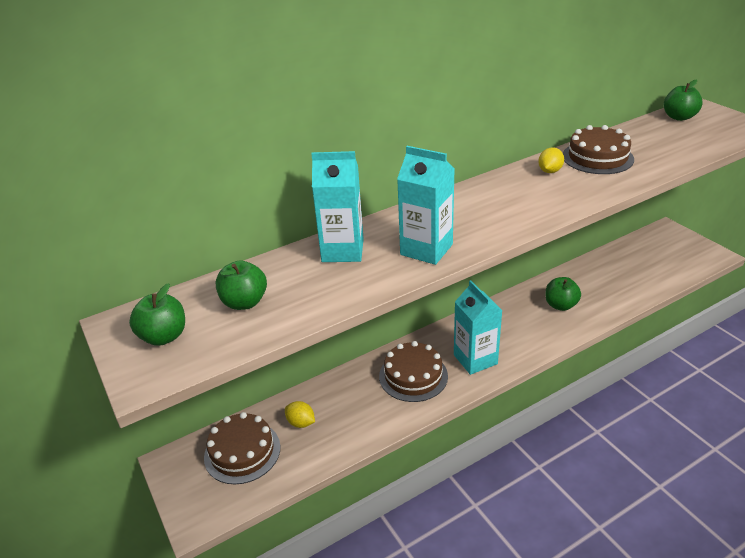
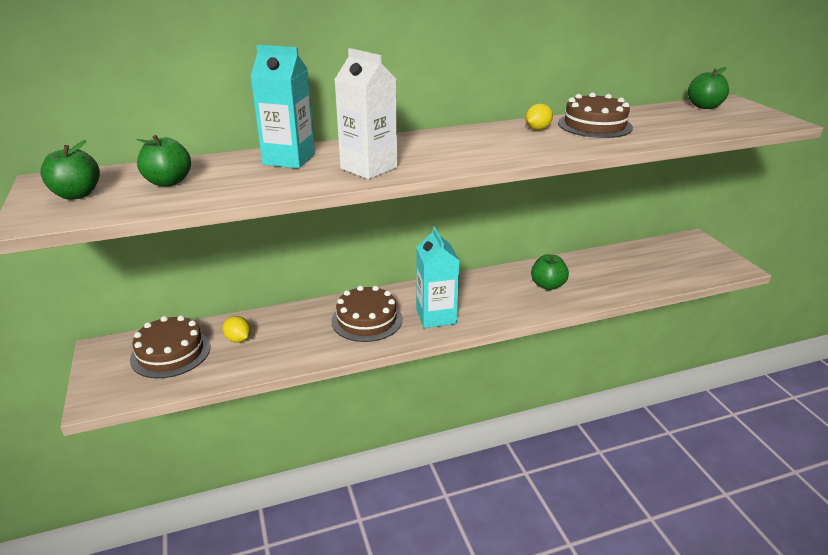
camera: 10 degrees right, 5 degrees down
turquoise carton [397,146,454,265] -> white carton [334,48,397,179]

